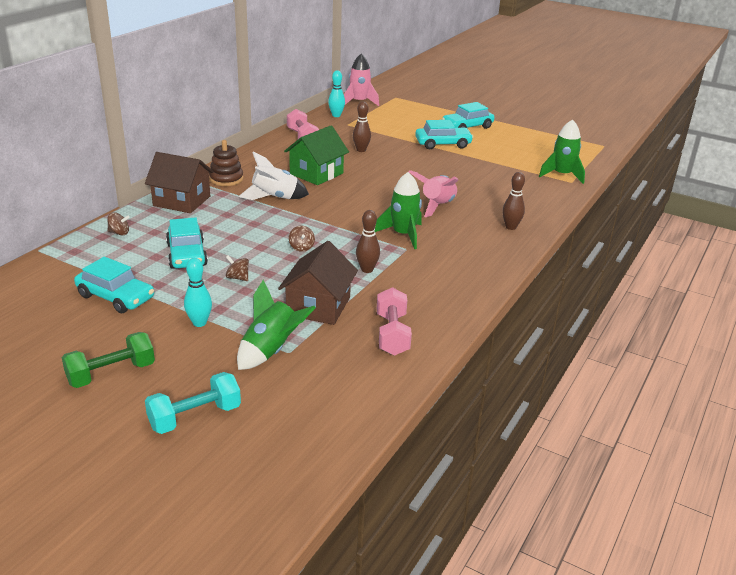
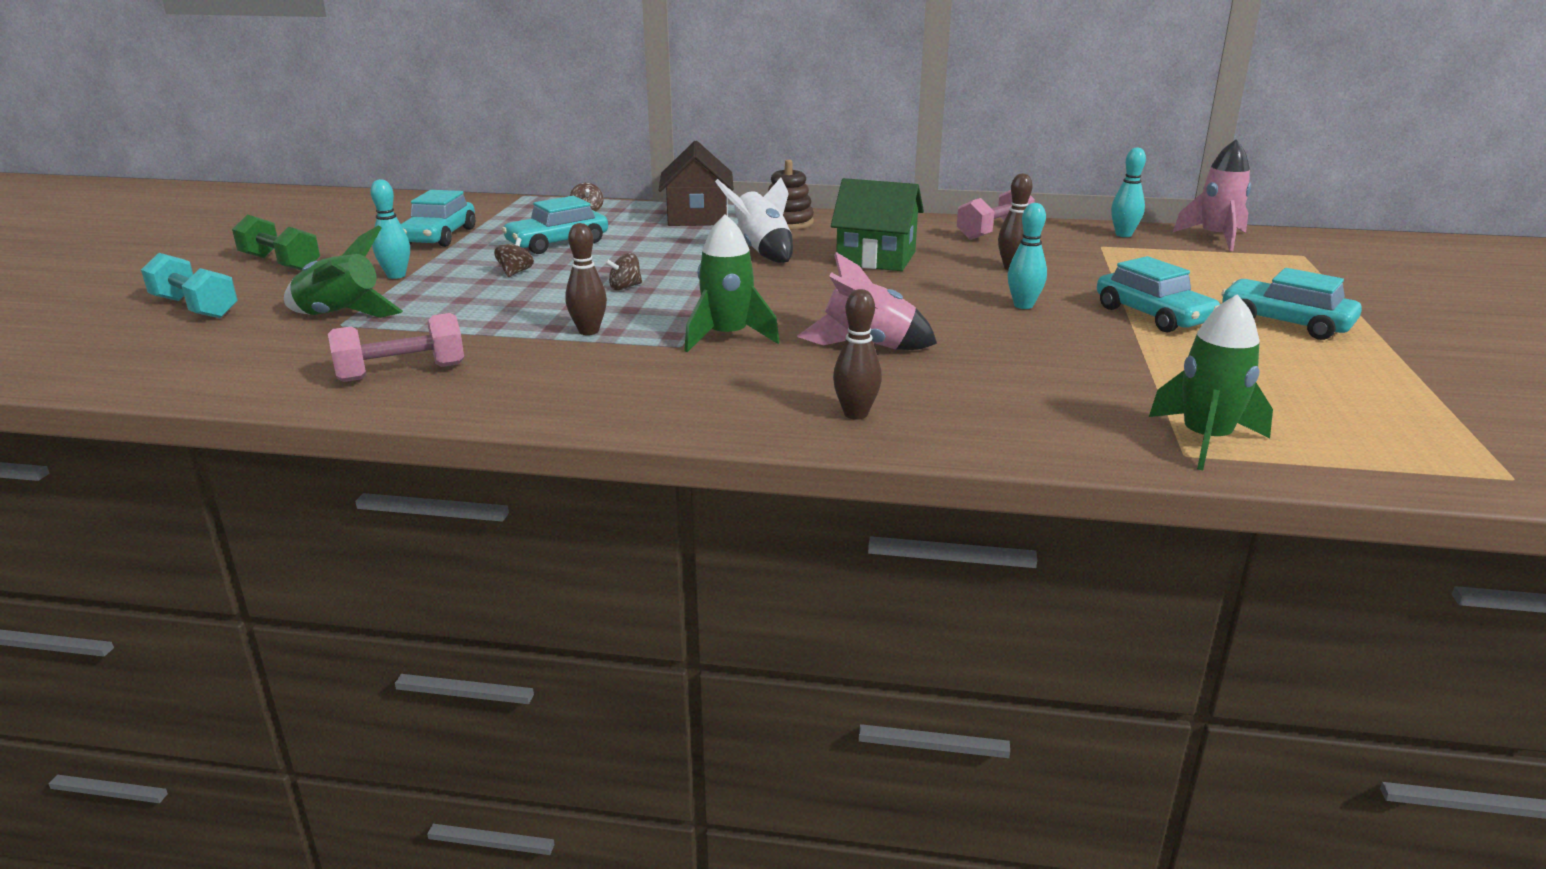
camera: 70 degrees right, 5 degrees down
brown house [278,241,358,325] -> none
none -> turquoise bowling pin [1008,203,1047,309]

